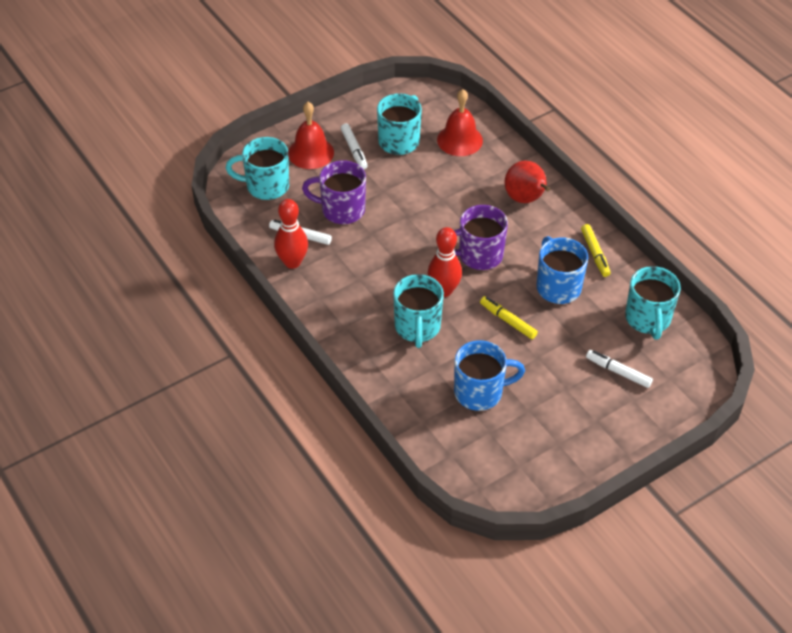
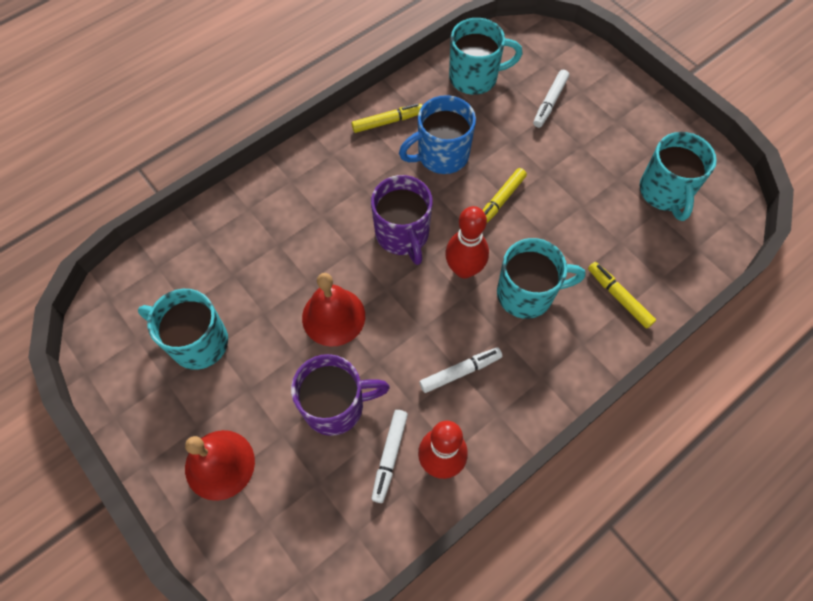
camera: 95 degrees left, 15 degrees up
turquoise mug [226,137,289,200] -> turquoise mug moved to [640,132,717,221]
purple mug [302,160,366,224] -> purple mug turned 105 degrees counterclockwise [291,354,390,436]
white marker [341,124,368,169] -> white marker moved to [419,347,502,393]
red bell [437,89,483,156] -> red bell moved to [302,273,365,347]
blue mug [454,340,525,411] -> none
red pear [504,160,550,203] -> none
none -> yellow marker [588,262,656,328]

